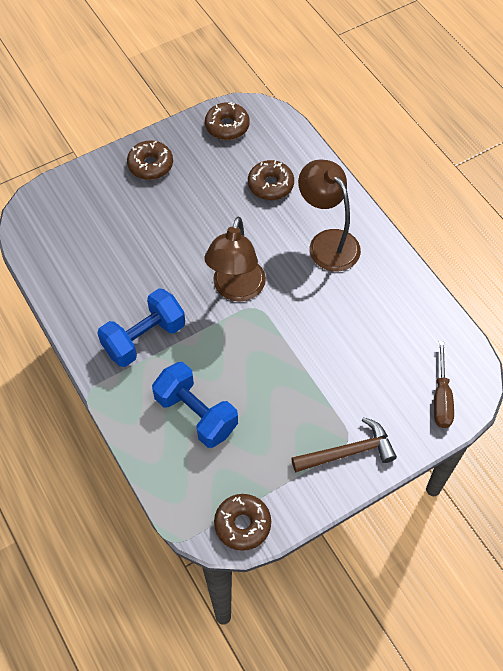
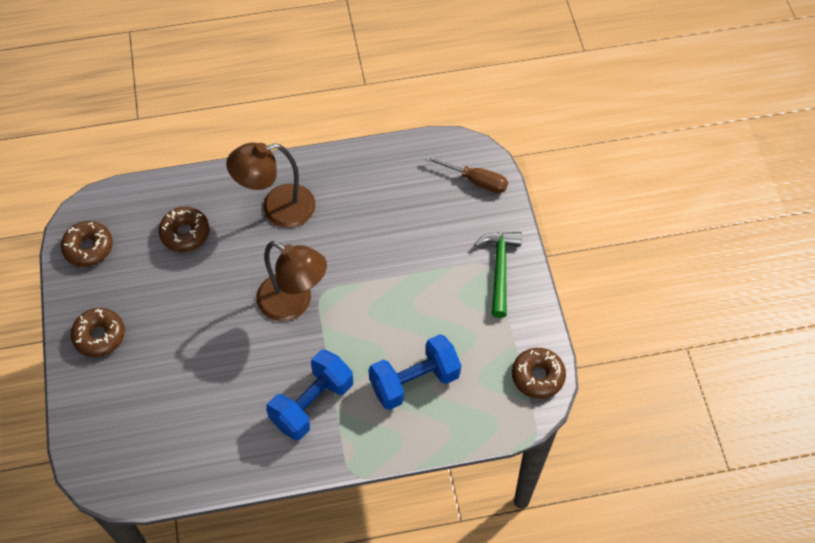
camera: 70 degrees left, 0 degrees up
blue dumbbell [97,288,185,367] -> blue dumbbell turned 60 degrees clockwise [266,350,353,440]
brown hammer [291,417,397,472] -> green hammer [474,232,522,318]

